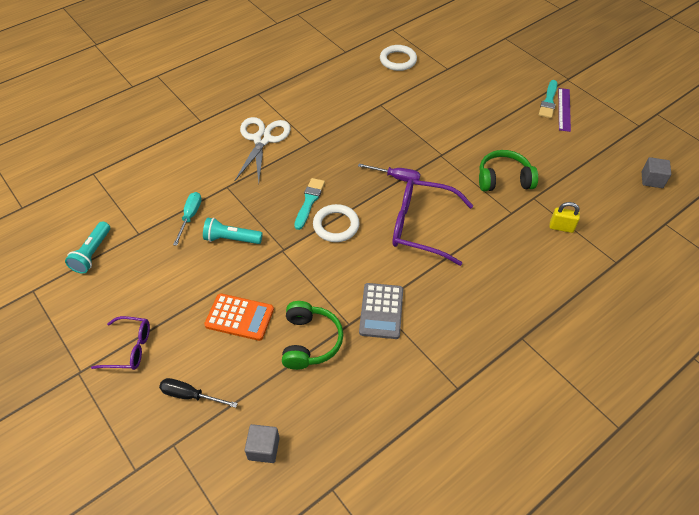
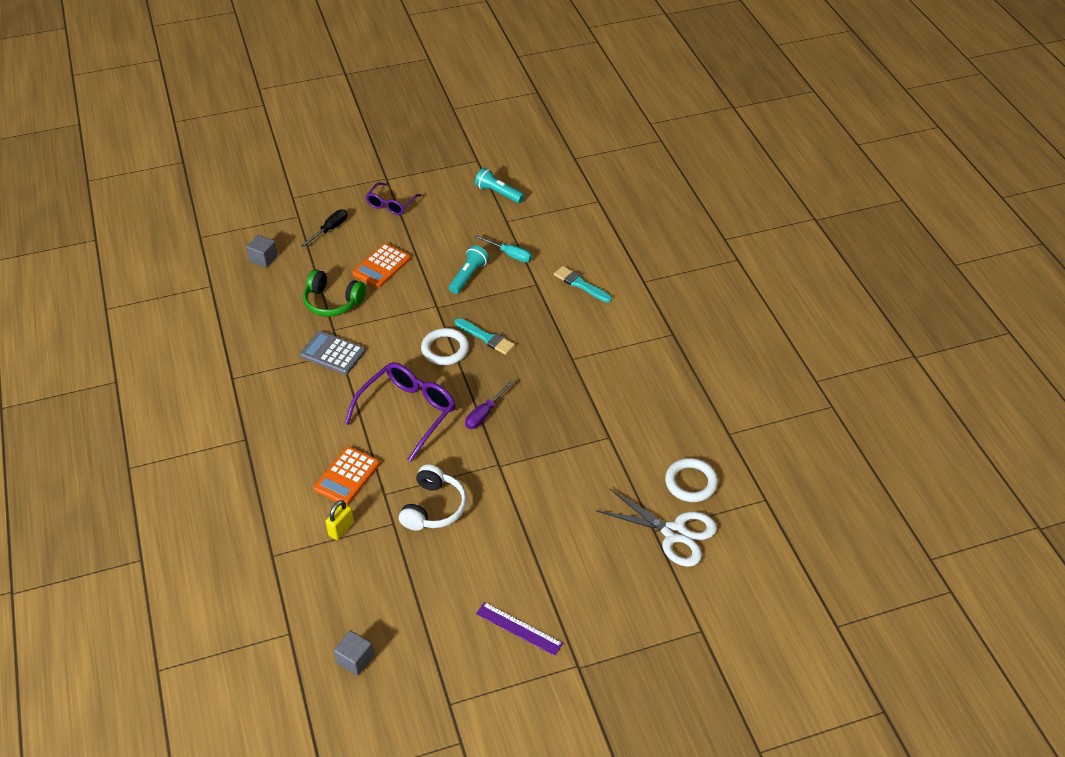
camera: 110 degrees right, 5 degrees down
white scissors [235,117,291,183] -> white scissors moved to [596,488,717,567]
green headphones [479,150,538,191] -> white headphones [399,464,467,530]
turquoise brush [539,80,557,118] -> turquoise brush moved to [554,266,612,303]
none -> orange calculator [314,446,380,505]

